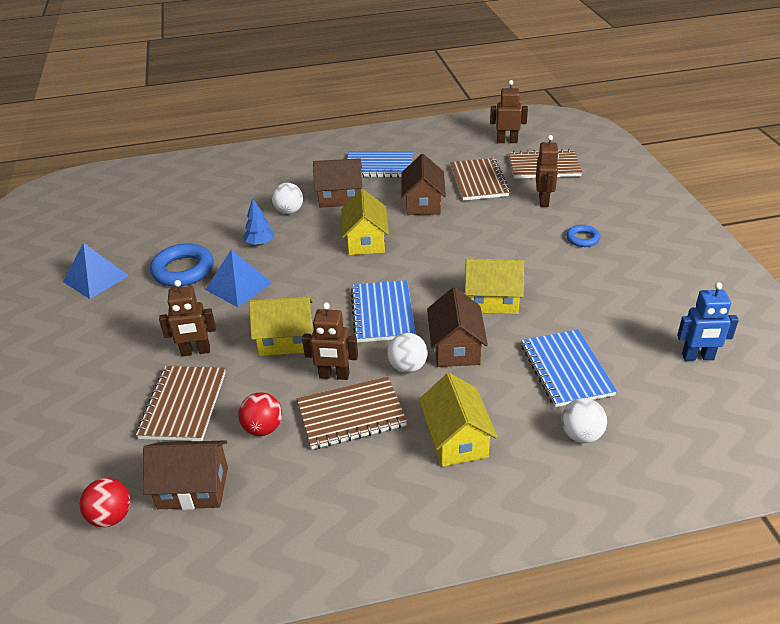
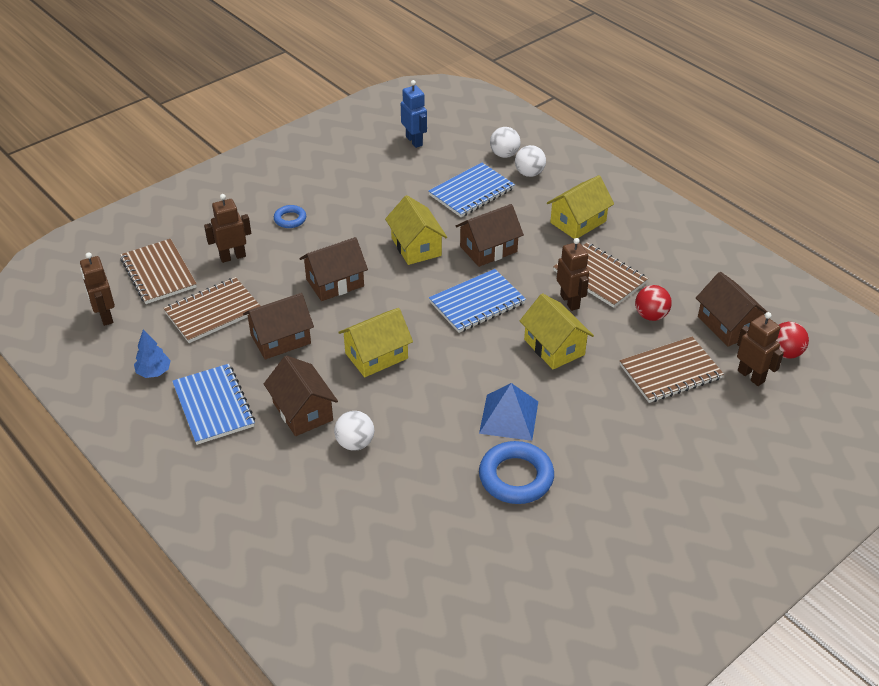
camera: 120 degrees left, 5 degrees up
blue pyramid [63,243,129,299] -> none
brown robot [159,280,216,357] -> brown robot moved to [737,312,784,386]
blue tree [243,198,275,246] -> blue tree moved to [134,329,171,378]
white ball [387,333,428,373] -> white ball moved to [490,127,521,158]
none -> brown house [300,237,368,301]

